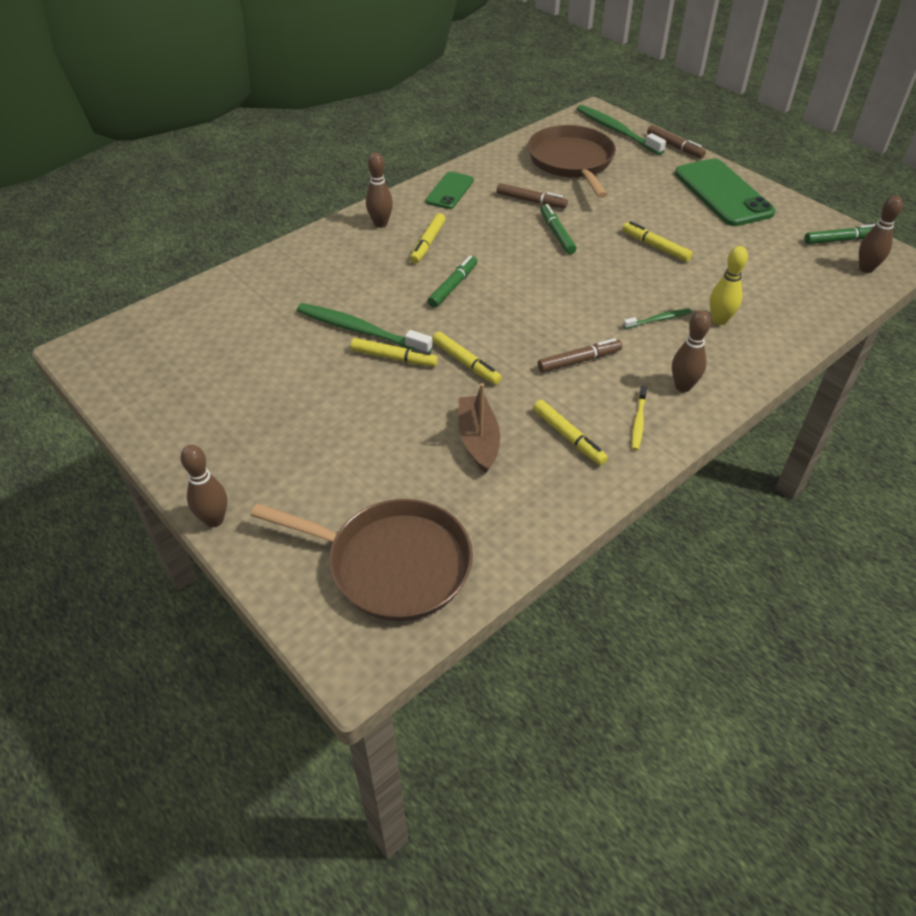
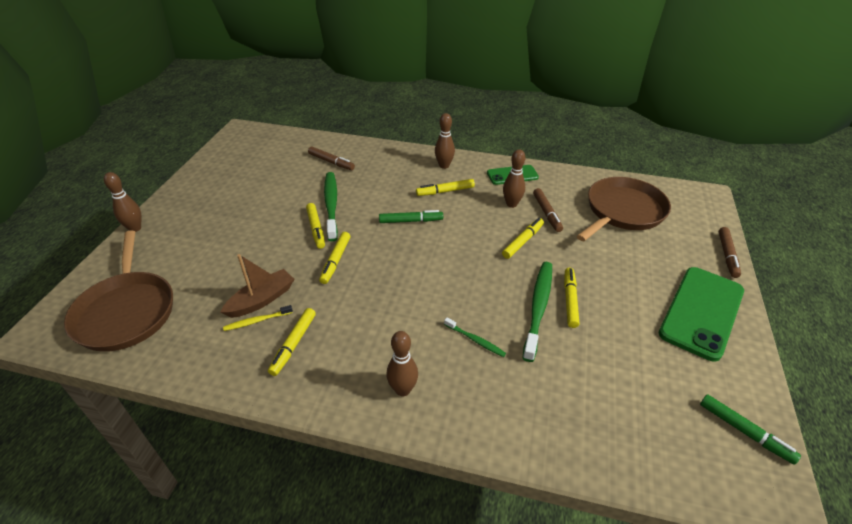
camera: 55 degrees right, 5 degrees down
brown marker [538,338,622,372] -> brown marker moved to [308,147,355,170]
green marker [540,204,576,254] -> yellow marker [502,218,544,259]
green toothbrush [577,105,666,155] -> green toothbrush moved to [523,262,552,362]
yellow toothbrush [632,386,647,450] -> yellow toothbrush moved to [223,305,293,331]
yellow bowling pin [710,246,748,325] -> none
brown bowling pin [859,196,903,273] -> brown bowling pin moved to [503,150,525,208]

